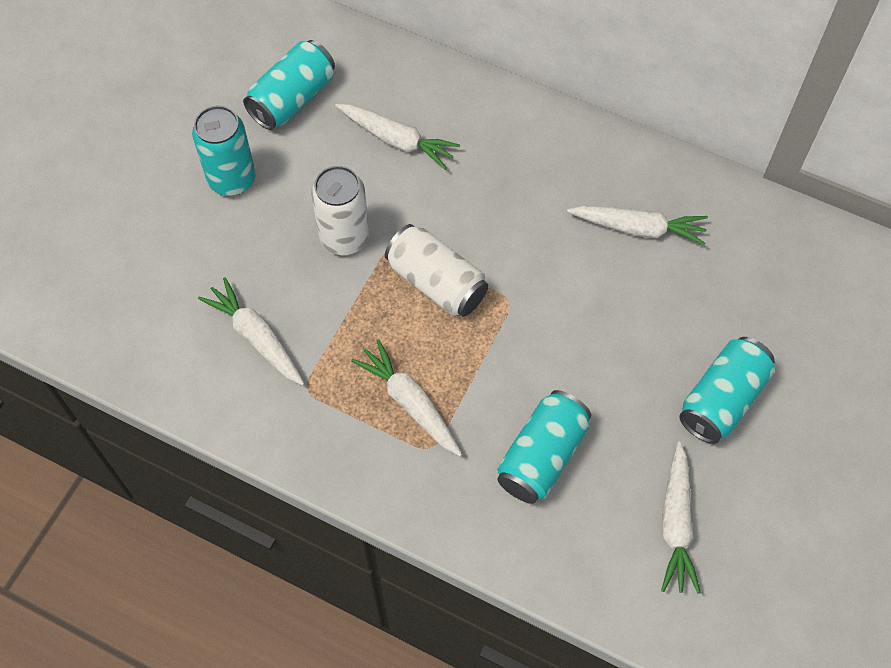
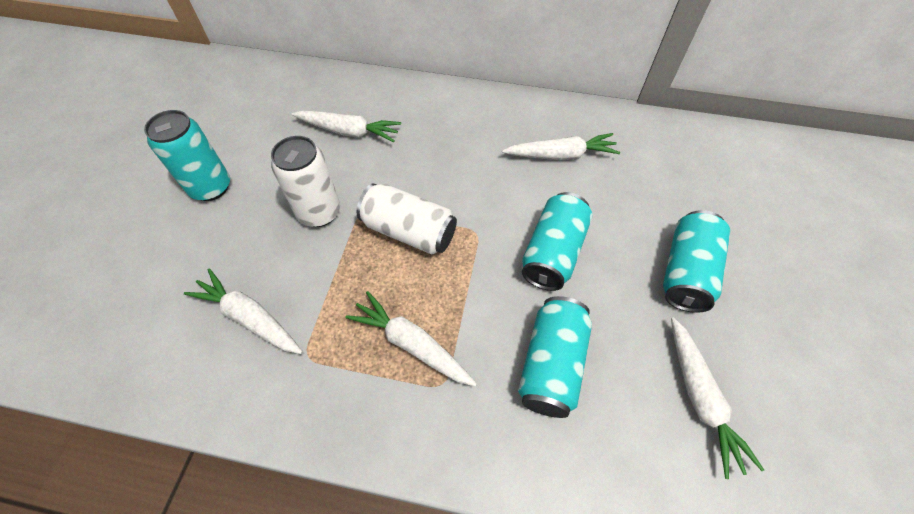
camera: 15 degrees left, 5 degrees down
turquoise can [243,40,335,130] -> turquoise can moved to [522,192,592,291]

